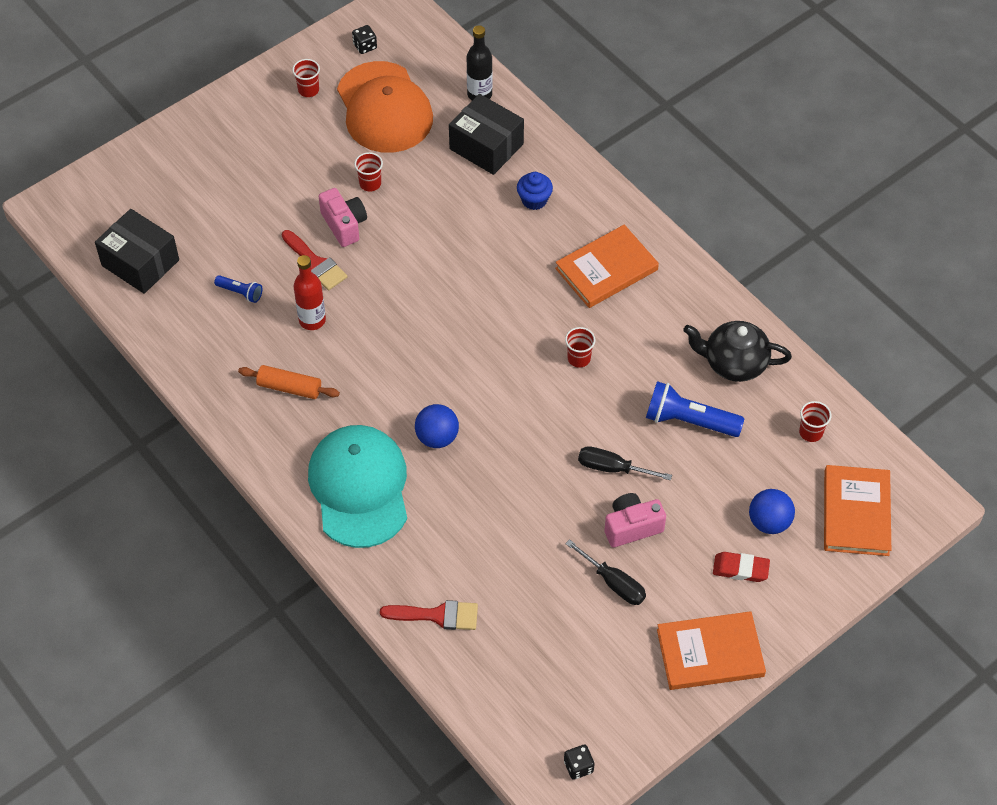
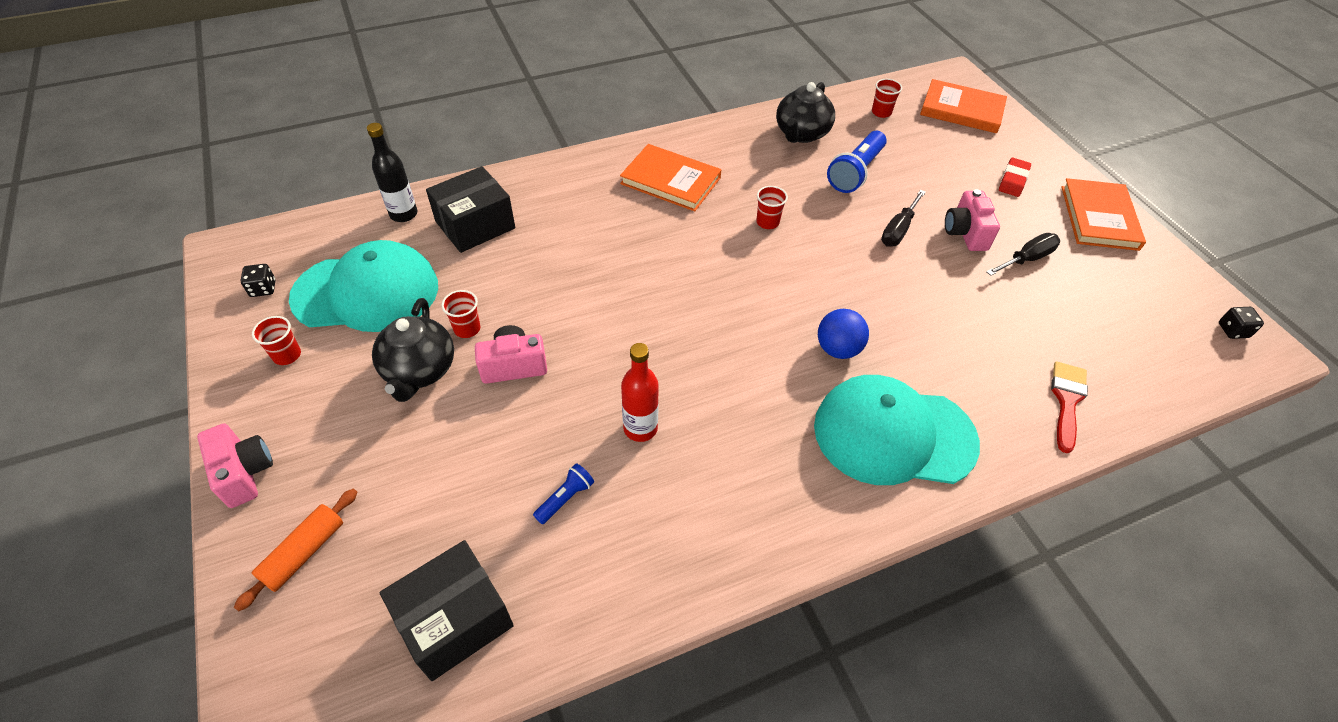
camera: 75 degrees left, 5 degrees down
orange rolling pin [238,365,340,399] -> orange rolling pin moved to [234,489,358,611]
red brush [282,230,348,290] -> none
orange cap [337,61,433,153] -> turquoise cap [289,240,438,332]
blue cupcake [517,172,553,210] -> none
orange book [555,225,659,308] -> orange book turned 45 degrees counterclockwise [620,144,721,211]
blue ball [749,489,795,534] -> none
none -> pink camera [197,423,273,508]
none -> black teapot [372,298,454,402]

